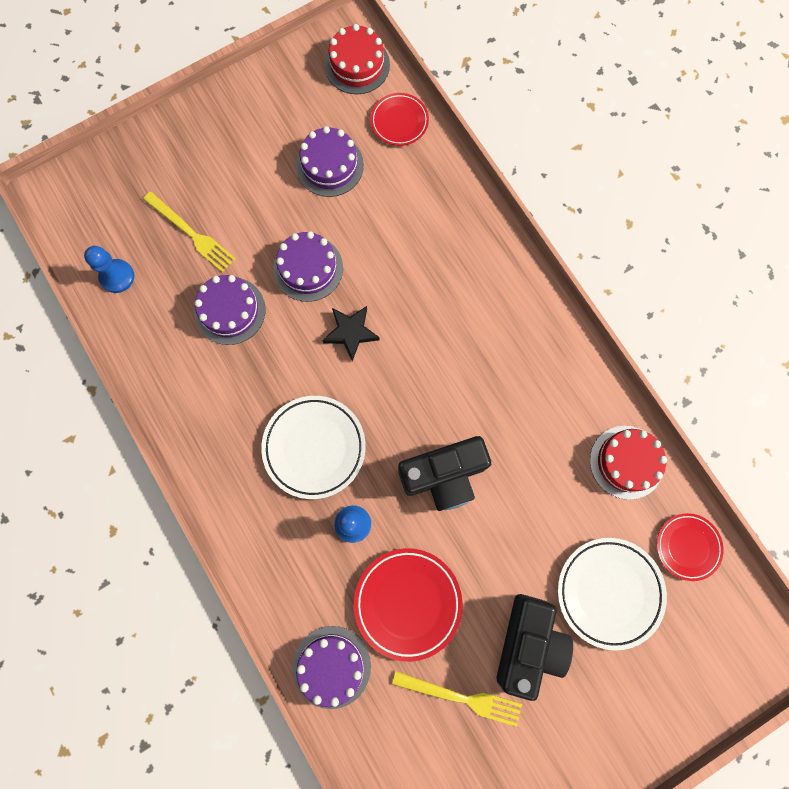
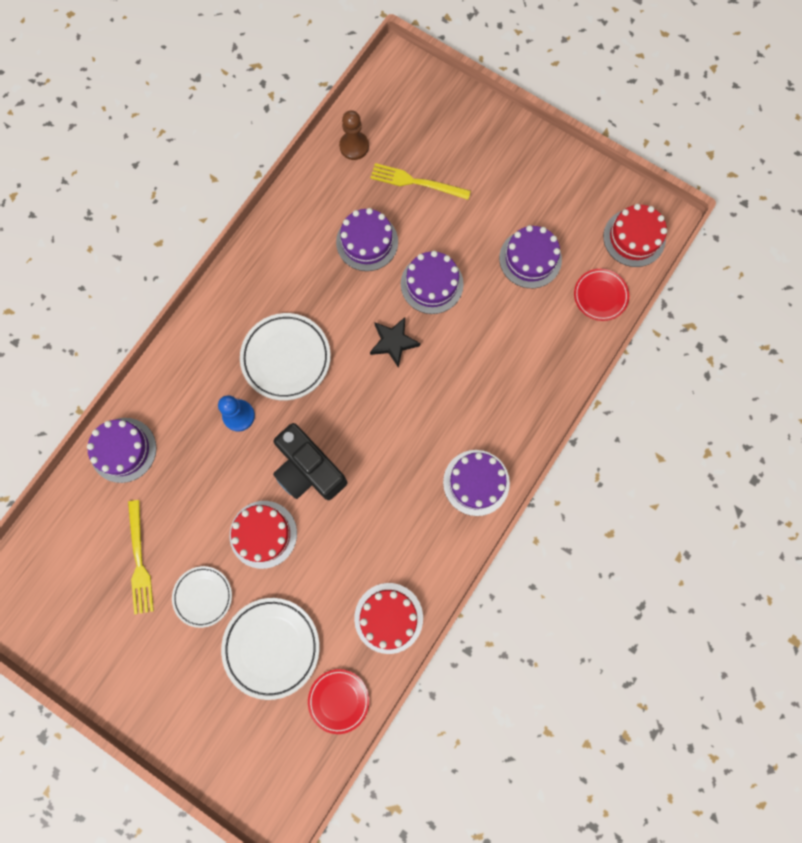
camera: 65 degrees right, 0 degrees up
blue pawn [84,246,134,293] -> brown pawn [339,110,369,160]
yellow fork [143,192,236,272] -> yellow fork turned 90 degrees clockwise [370,163,471,200]
red plate [354,548,463,662] -> none
black camera [497,594,573,701] -> white plate [172,566,232,628]
none -> red cake [230,501,297,569]
none -> purple cake [443,450,510,516]

